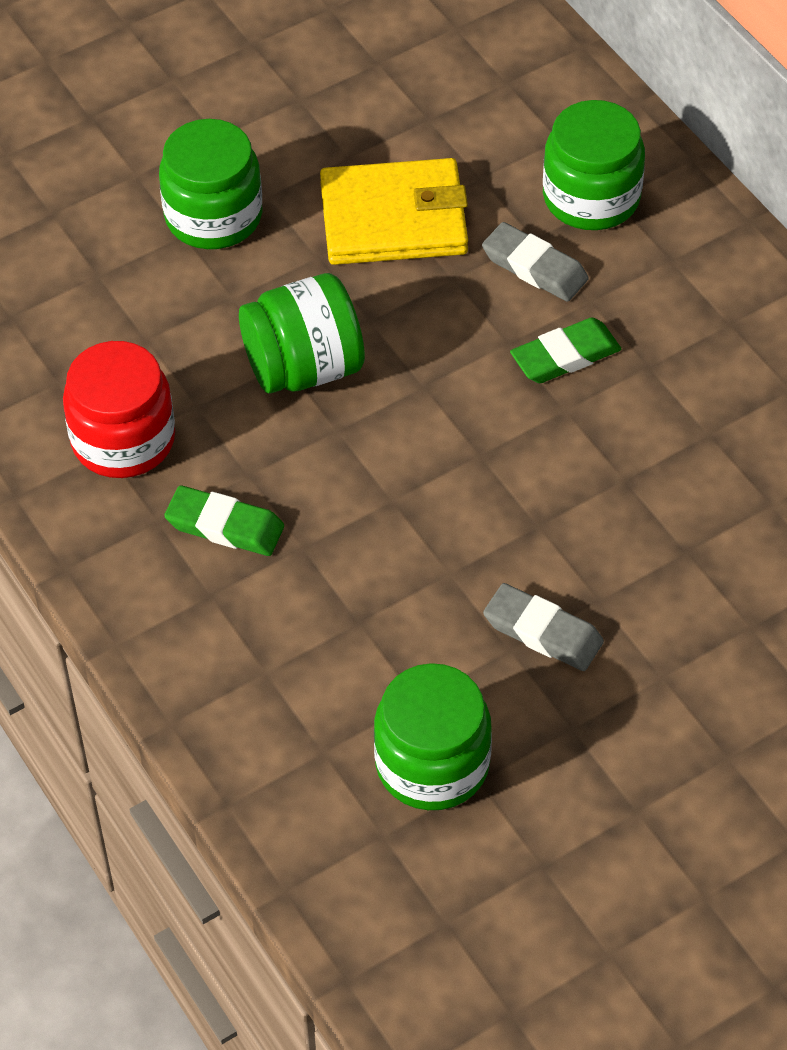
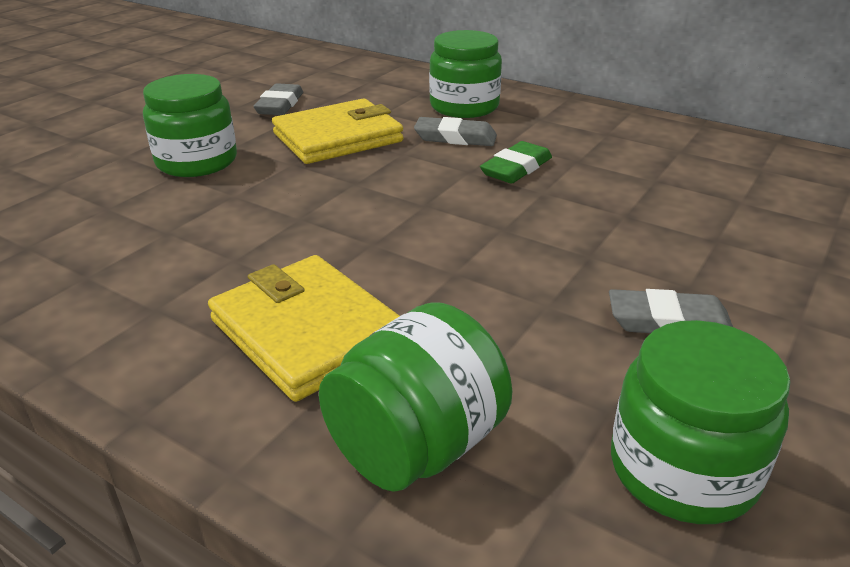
camera: 25 degrees left, 20 degrees down
red jar [63,341,175,478] -> none
green eraser [164,485,284,556] -> yellow wallet [208,255,399,402]
green jar [239,273,365,394] -> green jar moved to [319,302,512,492]
none -> grey eraser [254,83,303,115]

